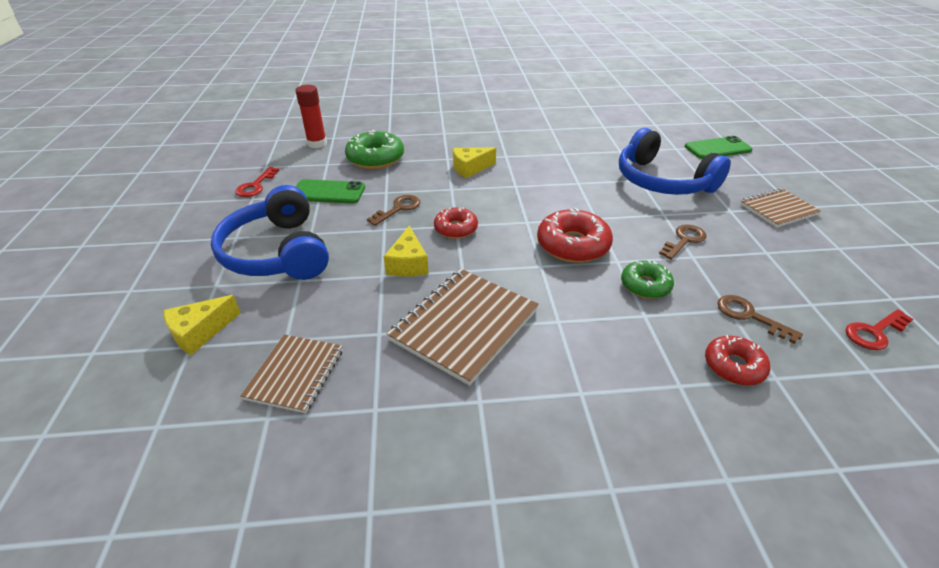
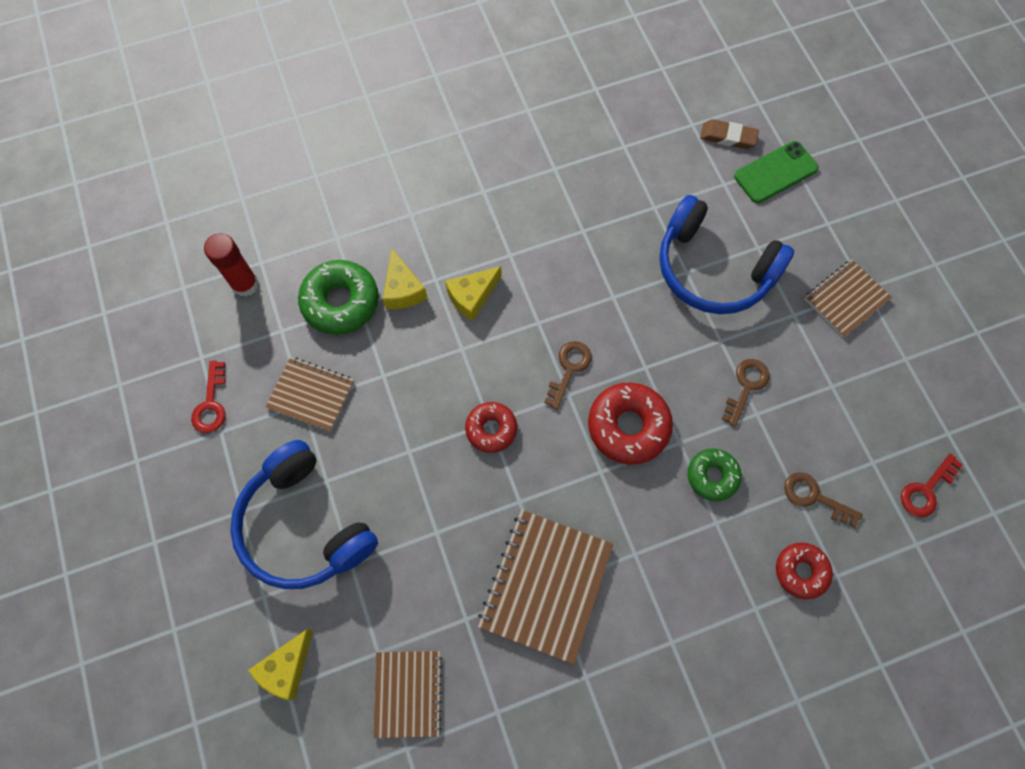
camera: 15 degrees left, 30 degrees up
green phone [296,179,365,204] -> brown notebook [266,357,354,432]
brown key [367,195,420,226] -> brown key moved to [544,341,592,410]
yellow cheese [384,226,429,277] -> yellow cheese moved to [383,248,428,309]
none -> brown eraser [700,119,759,149]

